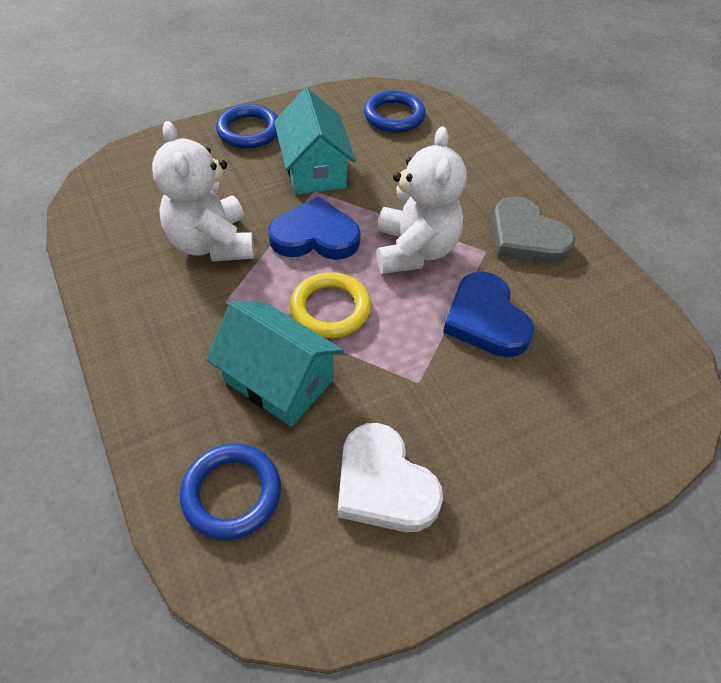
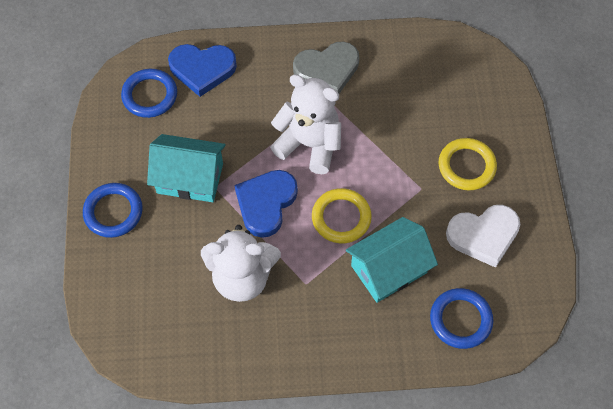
camera: 65 degrees left, 10 degrees up
blue heart [443,272,534,357] -> blue heart moved to [168,44,237,97]
none -> yellow ring [439,138,497,191]

